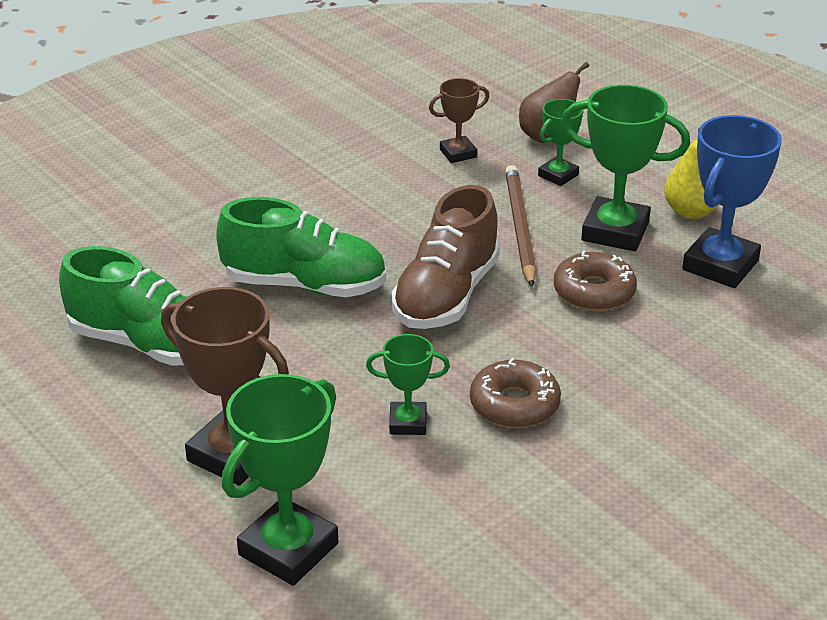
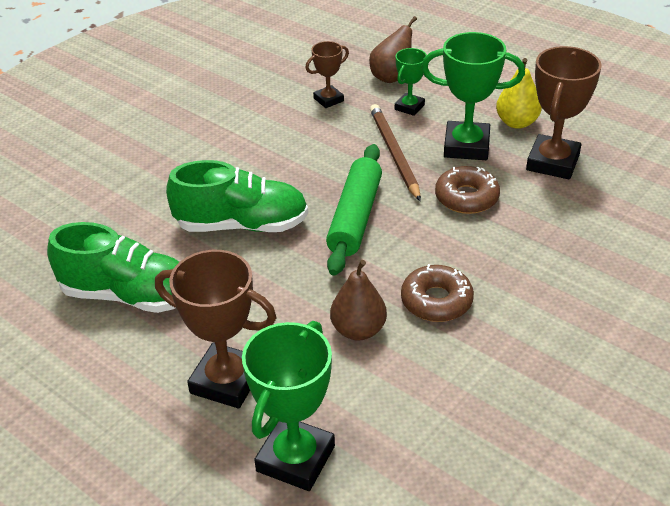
camera: 10 degrees left, 5 degrees up
green trophy [366,334,450,435] -> brown pear [330,260,387,341]
brown shoe [392,185,500,329] -> green rolling pin [326,144,382,276]
blue trophy [682,115,782,288] -> brown trophy [526,46,602,179]

